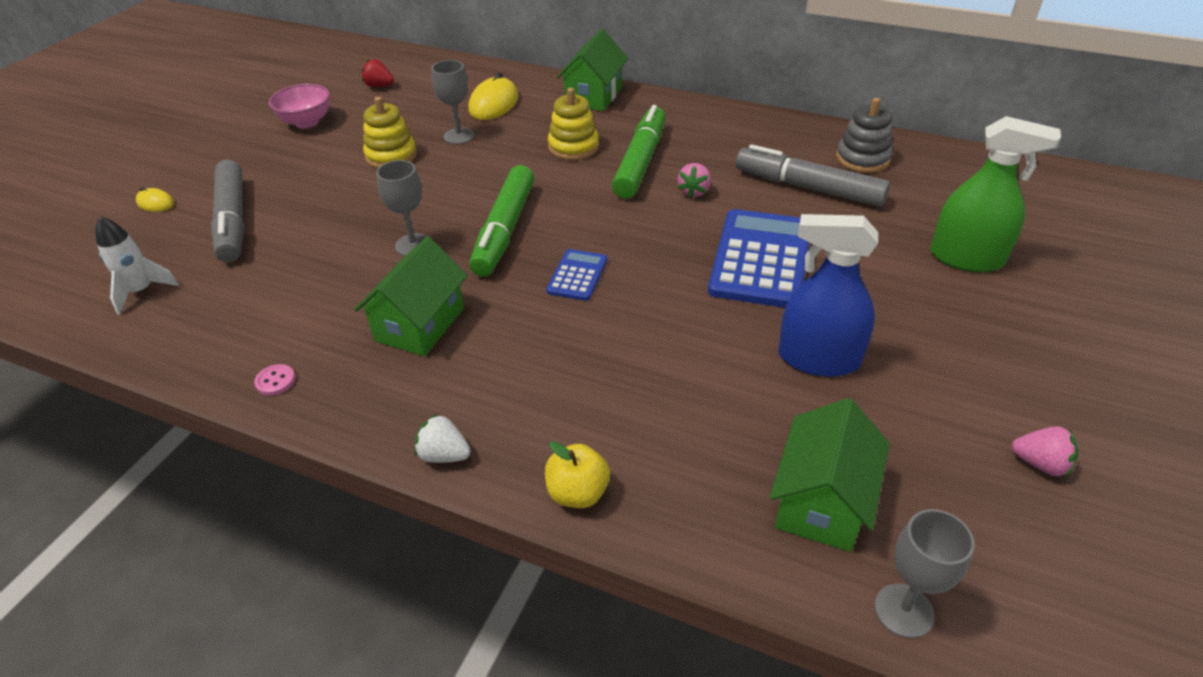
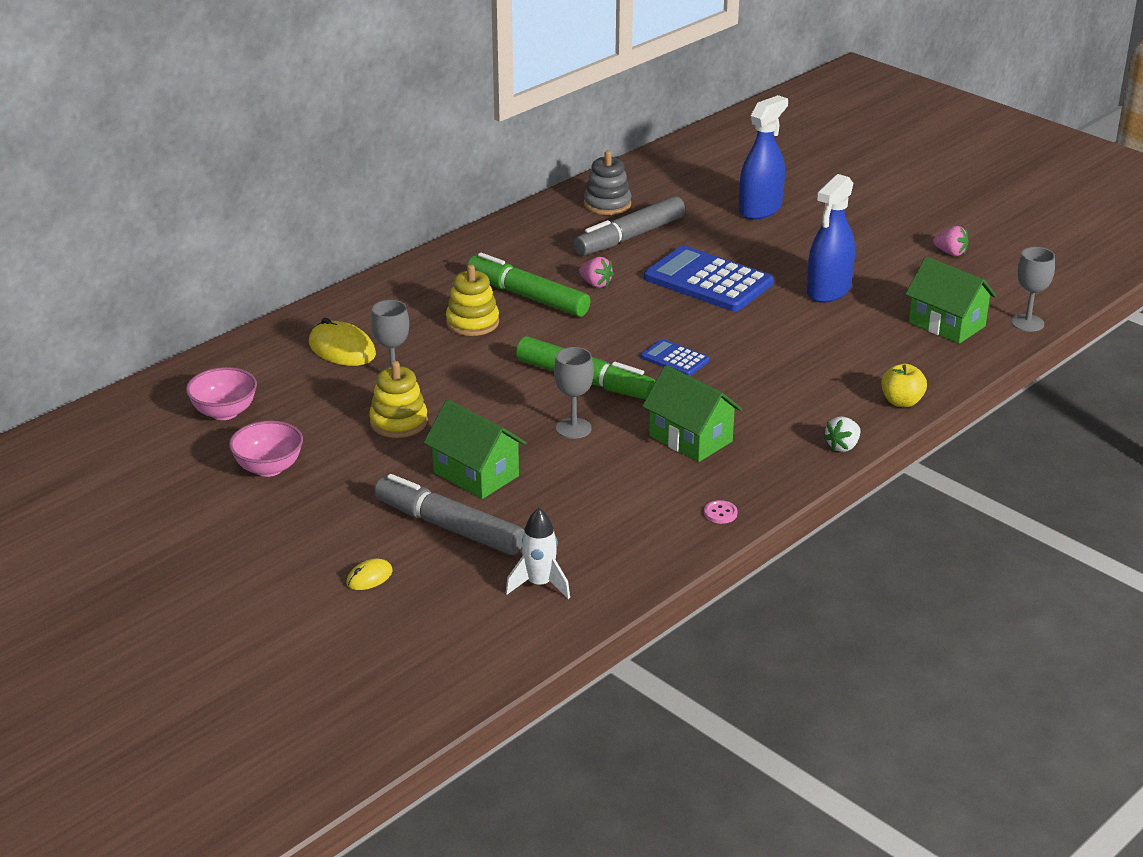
camera: 70 degrees left, 10 degrees down
grey marker [211,160,244,262] -> grey marker turned 150 degrees counterclockwise [374,474,524,555]
red strawberry [362,59,394,87] -> pink bowl [186,367,257,420]
green house [557,29,628,111] -> green house moved to [424,400,526,499]
green spray bottle [930,116,1061,272] -> blue spray bottle [739,95,788,219]
pink strawberry [1012,426,1079,476] -> pink strawberry turned 75 degrees clockwise [933,226,969,256]

